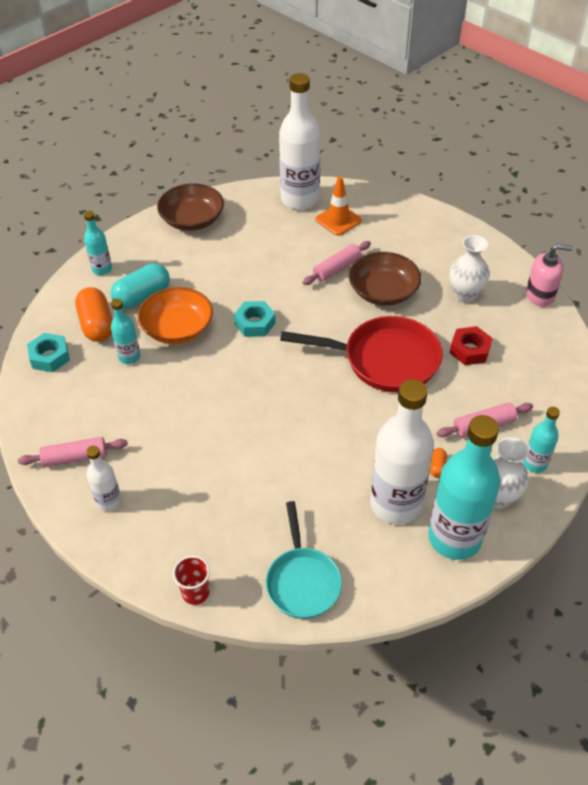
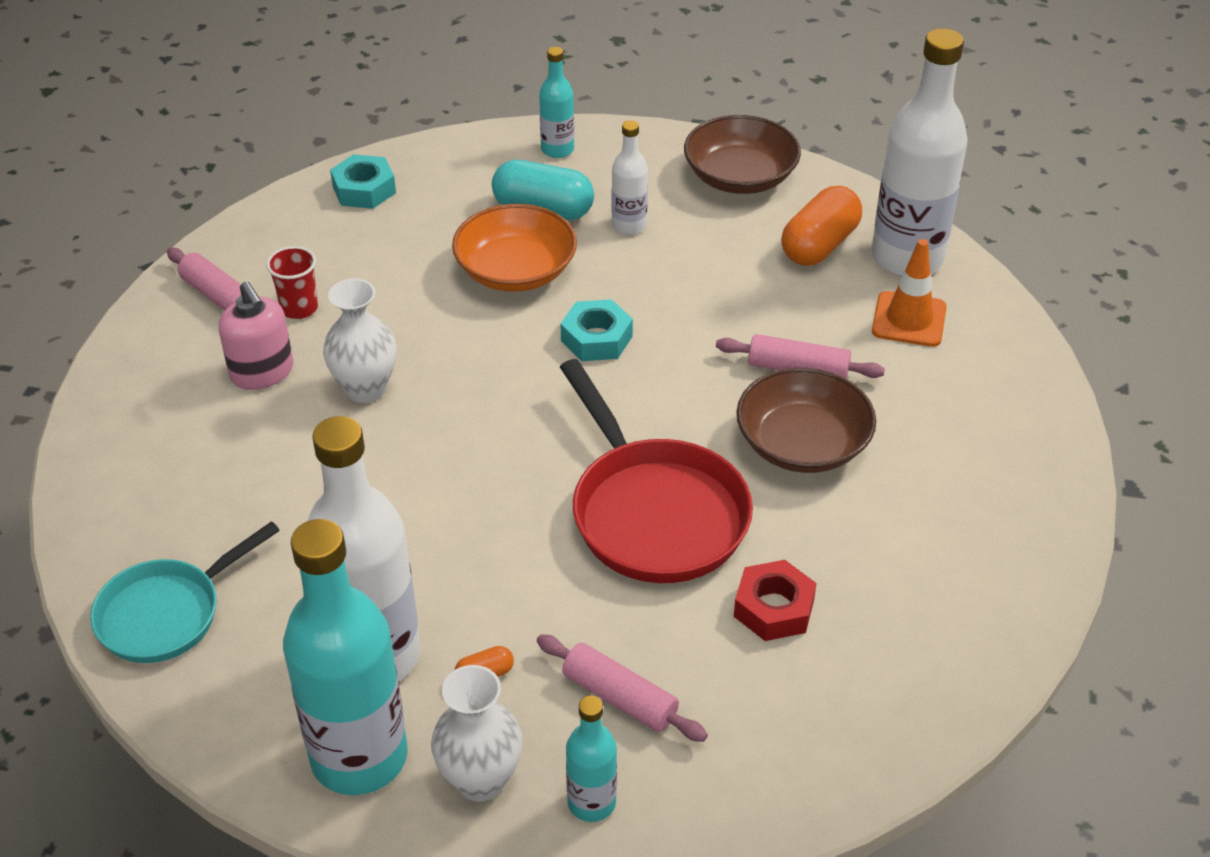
camera: 55 degrees right, 5 degrees down
orange capsule [75,287,113,342] -> orange capsule moved to [781,186,862,266]
white bottle [86,446,122,511] -> white bottle moved to [612,120,648,235]
turquoise bottle [111,299,140,364] -> none
red cup [173,555,210,605] -> red cup moved to [266,246,318,319]
white vase [450,235,490,303] -> white vase moved to [323,278,397,403]
pink soap dispenser [526,244,573,307] -> pink soap dispenser moved to [219,281,293,390]

